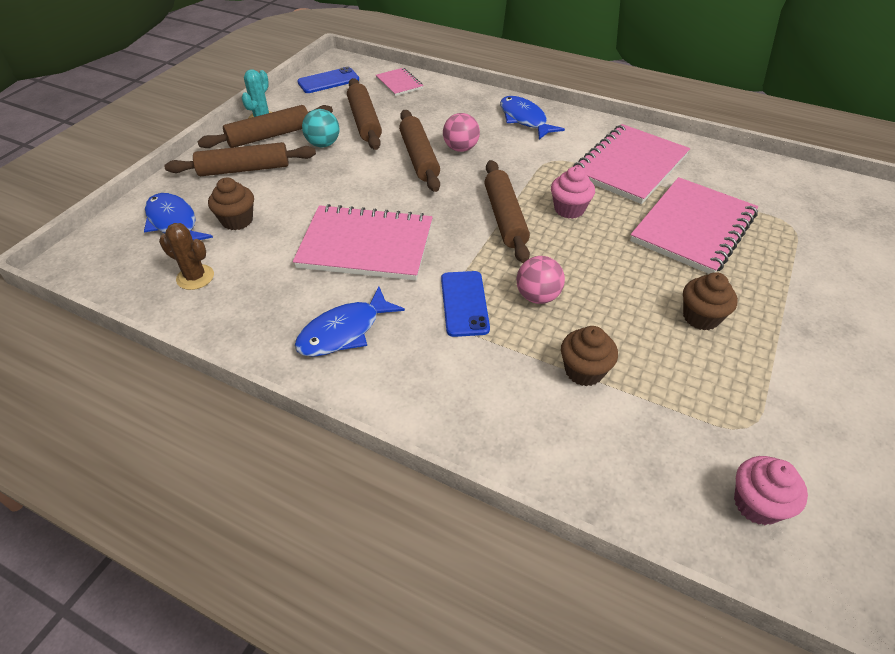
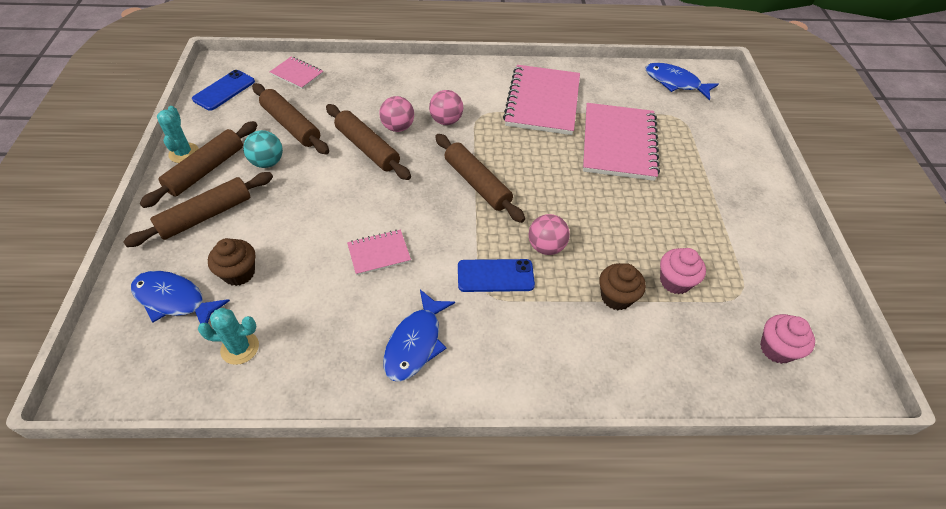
camera: 30 degrees left, 5 degrees up
brown cactus [159,223,214,290] -> turquoise cactus [198,308,259,365]
pink notebook [293,204,433,281] -> pink notebook [347,230,411,275], size x0.49
blue phone [441,271,490,337] -> blue phone turned 60 degrees counterclockwise [458,259,535,292]
blue fish [500,96,565,139] -> blue fish moved to [645,63,719,100]
pink cupcake [551,167,595,219] -> pink cupcake moved to [660,248,706,294]
brown cupcake [683,272,738,330] -> none
none -> pink ball [429,90,463,125]

